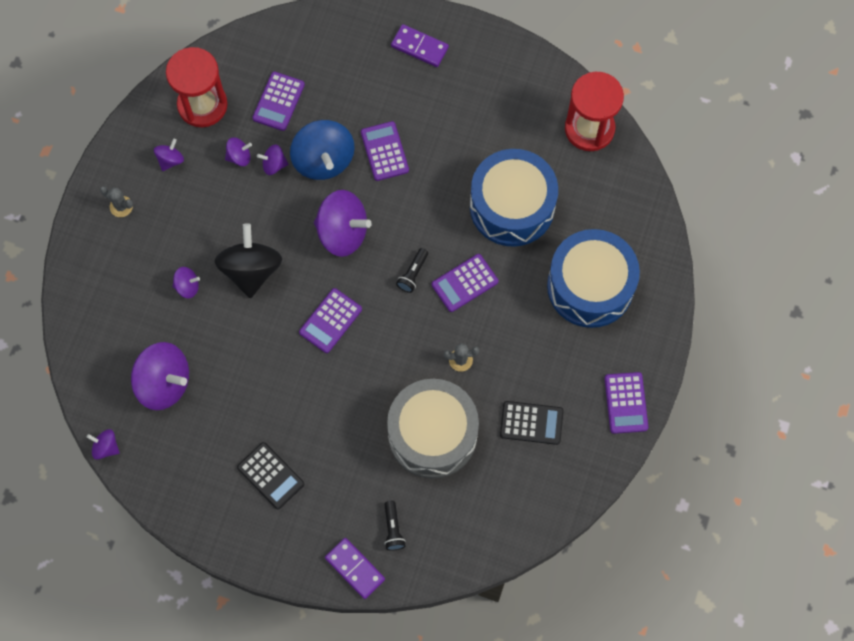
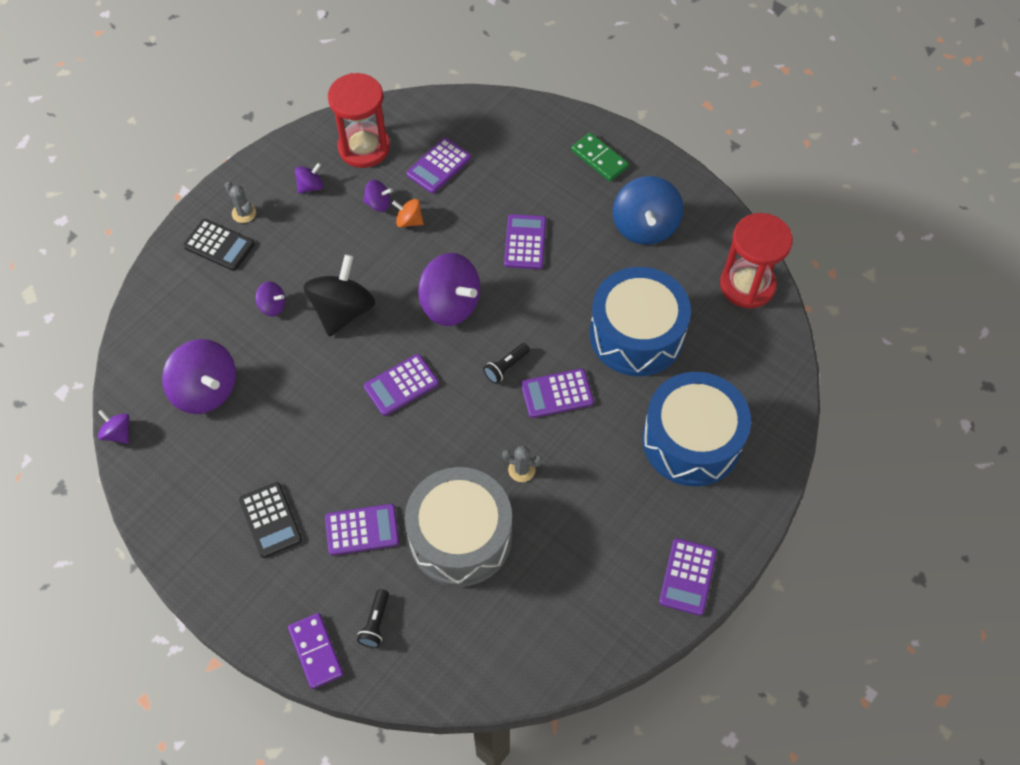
camera: 20 degrees right, 10 degrees down
purple spinning top [257,144,288,175] -> orange spinning top [392,199,424,228]
blue spinning top [290,120,355,180] -> blue spinning top moved to [613,176,683,245]
purple domino [391,24,449,67] -> green domino [571,132,629,182]
black calculator [500,401,564,445] -> black calculator moved to [183,219,255,271]
none -> purple calculator [325,504,399,555]

